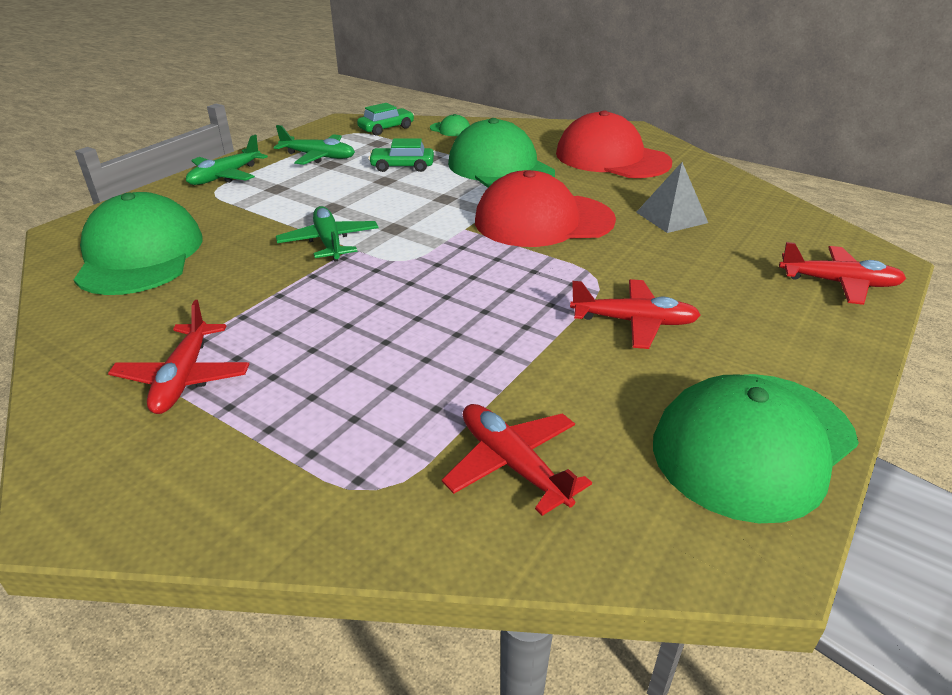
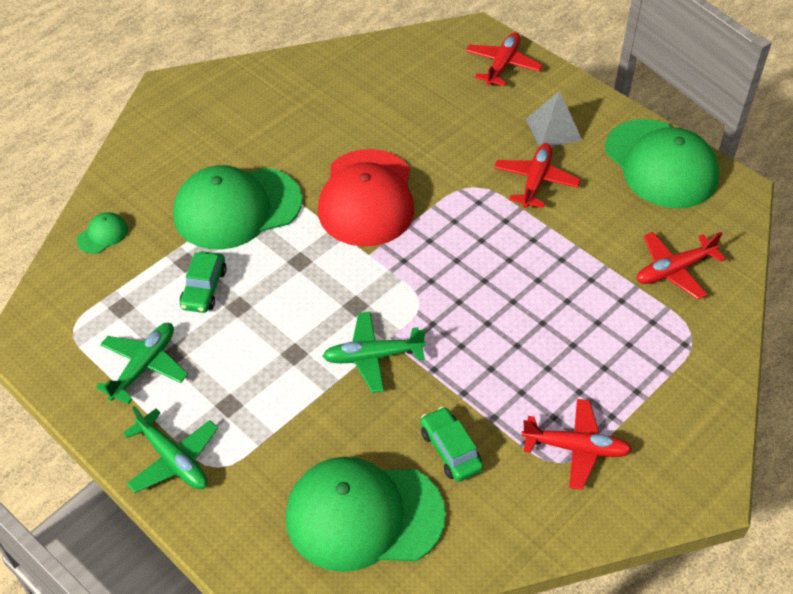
camera: 80 degrees left, 15 degrees up
green car [357,103,414,136] -> green car moved to [421,407,483,482]
red cap [556,110,672,178] -> none
grey pyramid [636,162,708,233] -> grey pyramid moved to [526,91,583,147]

